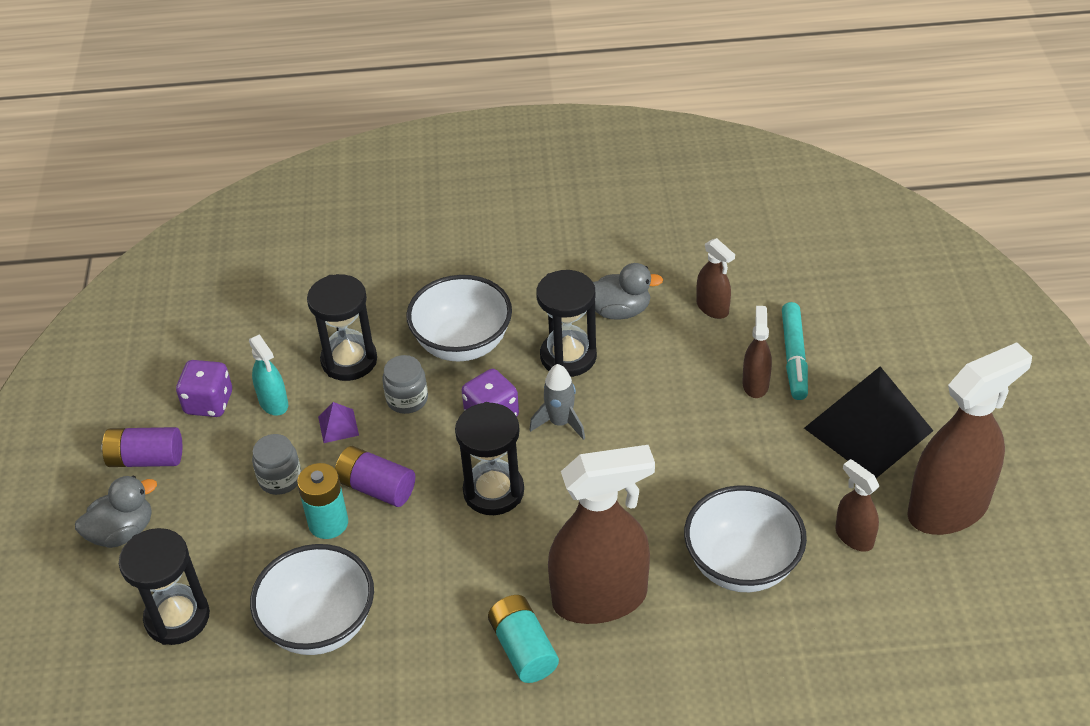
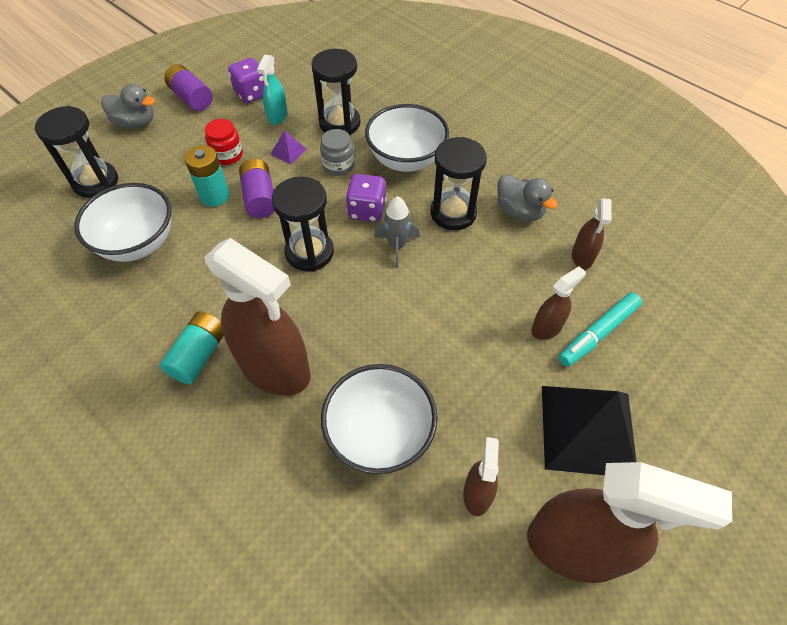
camera: 45 degrees right, 10 degrees up
grey jar [252,434,301,495] -> red jar [205,119,243,165]

